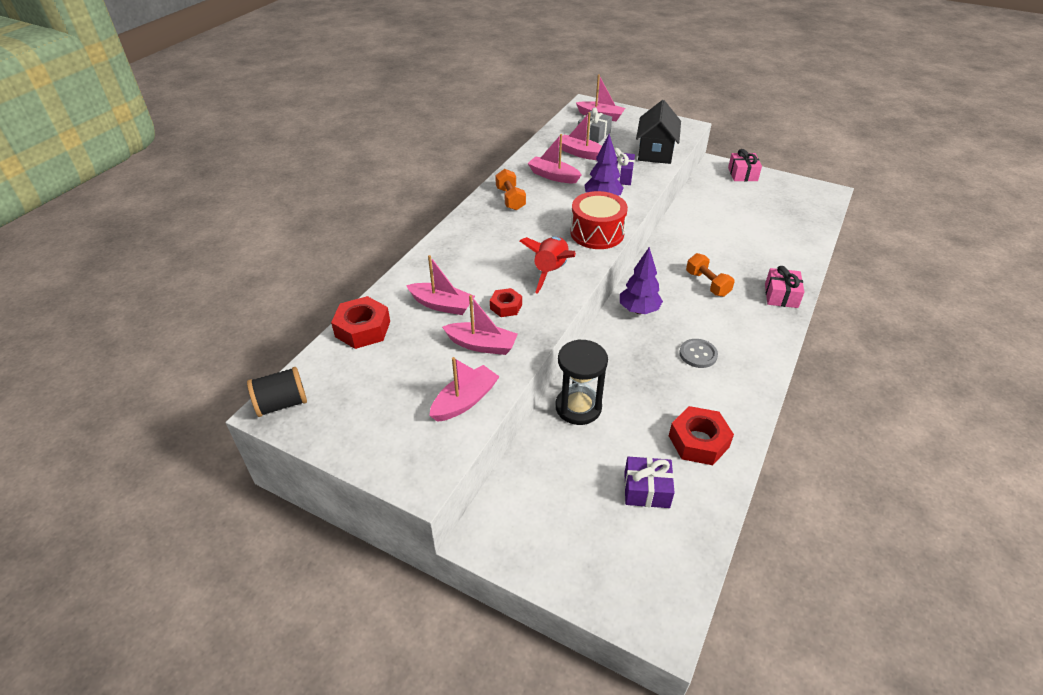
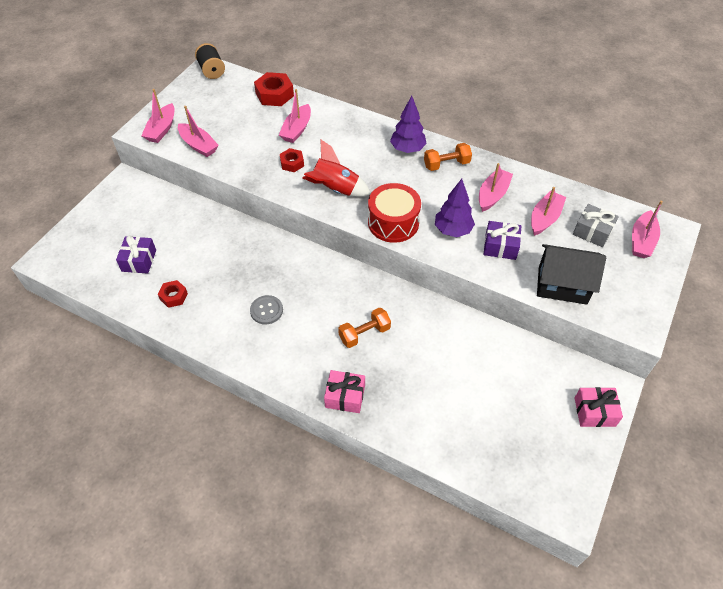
camera: 90 degrees right, 10 degrees up
pink boat [442,295,518,355] -> pink boat moved to [141,89,175,143]
black hourglass [555,339,608,425] -> none
purple tree [620,247,663,314] -> purple tree moved to [390,96,427,153]
red nut [669,406,734,465] -> red nut [158,280,188,308], size x0.60

